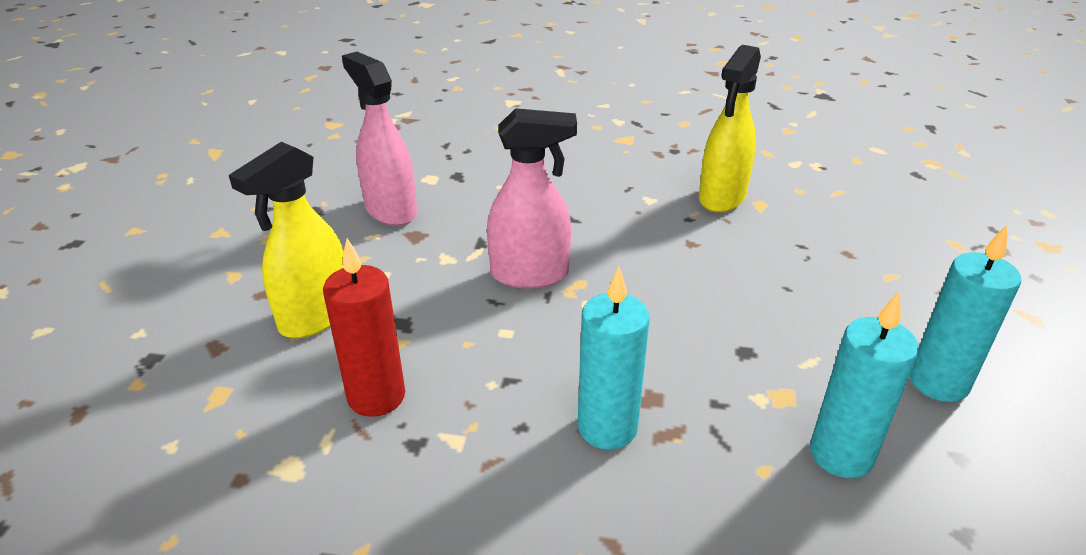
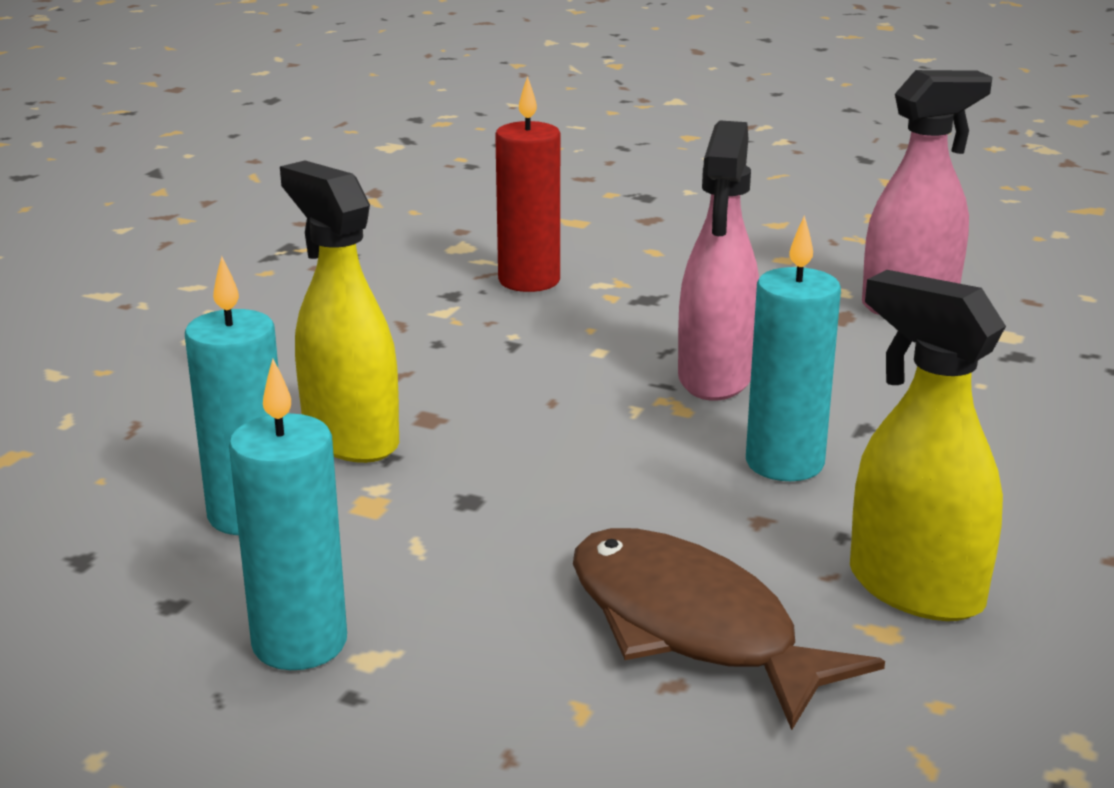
camera: 105 degrees right, 10 degrees down
yellow spray bottle [229,142,344,338] -> yellow spray bottle moved to [280,161,399,463]
turquoise candle [578,267,649,450] -> turquoise candle moved to [746,215,841,481]
none -> brown fish [573,528,885,730]

